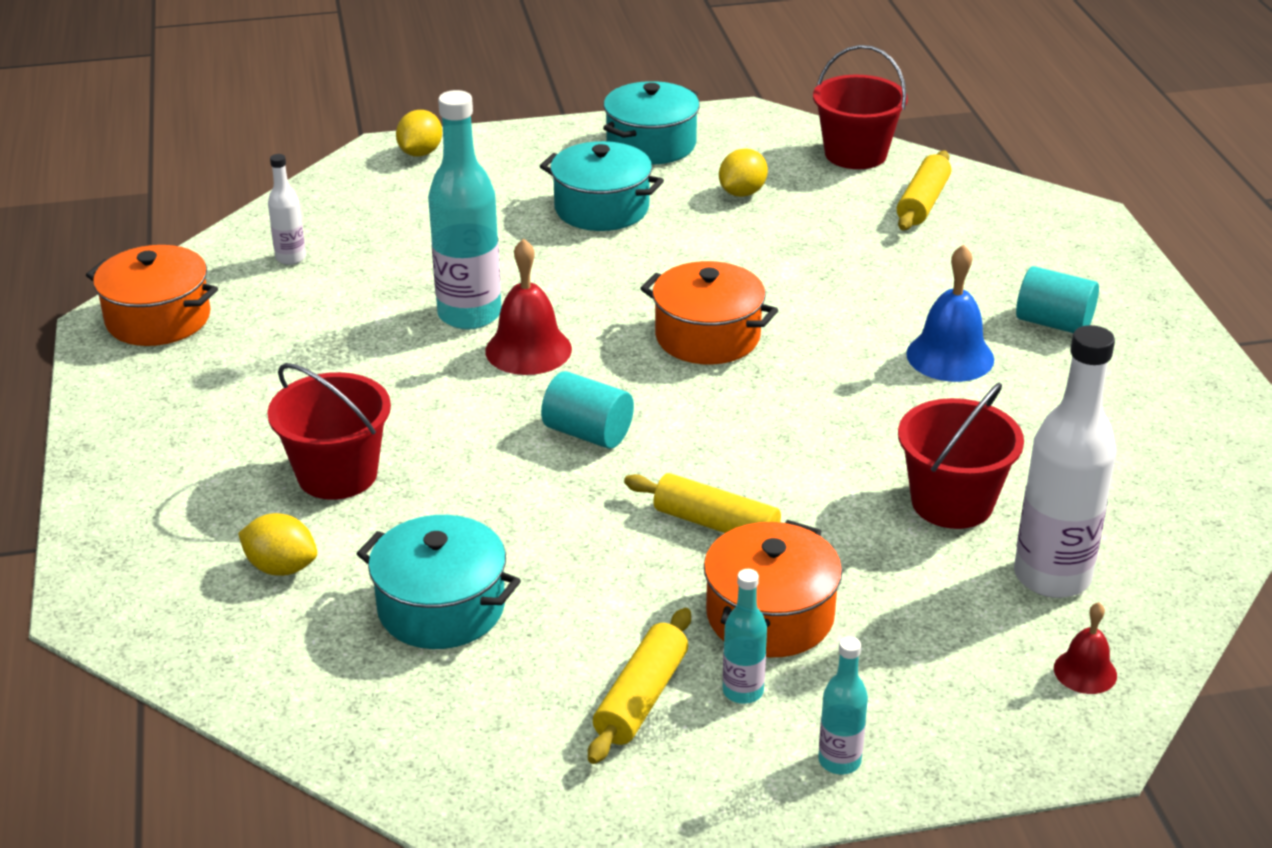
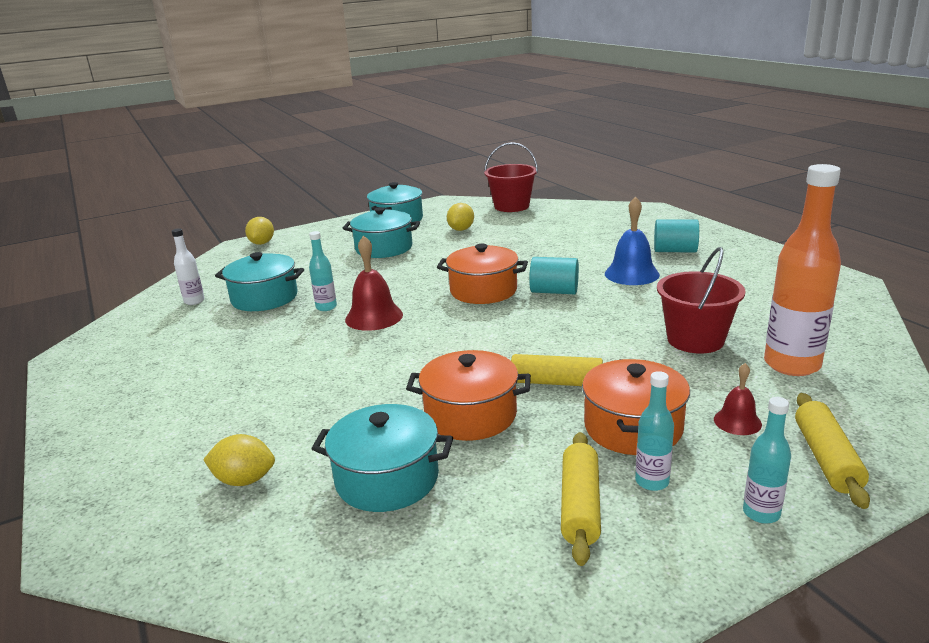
camera: 15 degrees left, 10 degrees down
orange pot [86,245,218,346] -> orange pot moved to [406,350,531,441]
red bucket [267,363,391,500] -> none
turquoise bottle [428,90,501,330] -> turquoise bottle [309,231,337,311], size x0.50
turquoise cylinder [541,371,634,449] -> turquoise cylinder moved to [529,257,579,294]
yellow rolling pin [897,151,951,230] -> yellow rolling pin moved to [795,393,870,509]
white bottle [1014,325,1117,598] -> orange bottle [764,164,841,376]
red bell [1054,602,1117,694] -> red bell moved to [714,363,762,435]
none -> turquoise pot [215,252,304,311]

